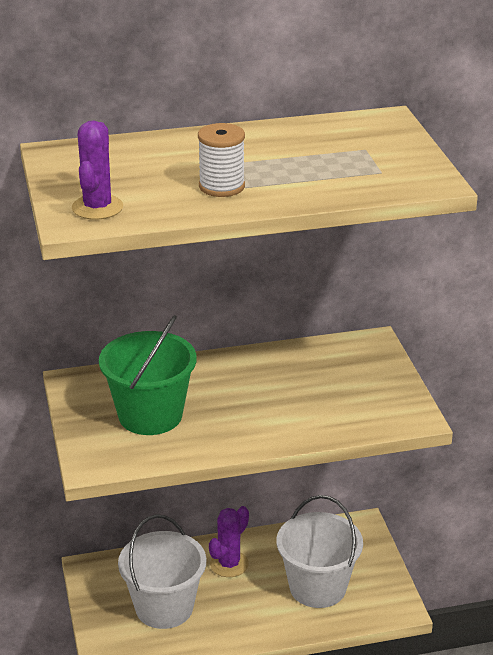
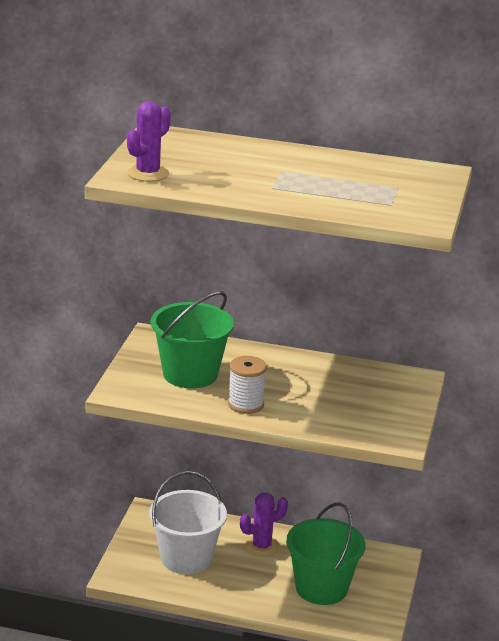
camera: 25 degrees right, 5 degrees down
white spool [198,123,245,197] -> white spool moved to [228,356,267,414]
white bucket [277,495,363,608] -> green bucket [286,502,366,605]

